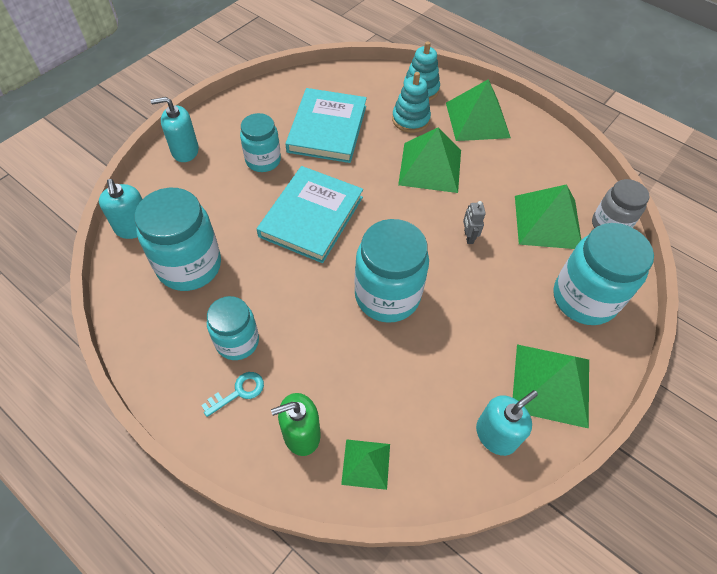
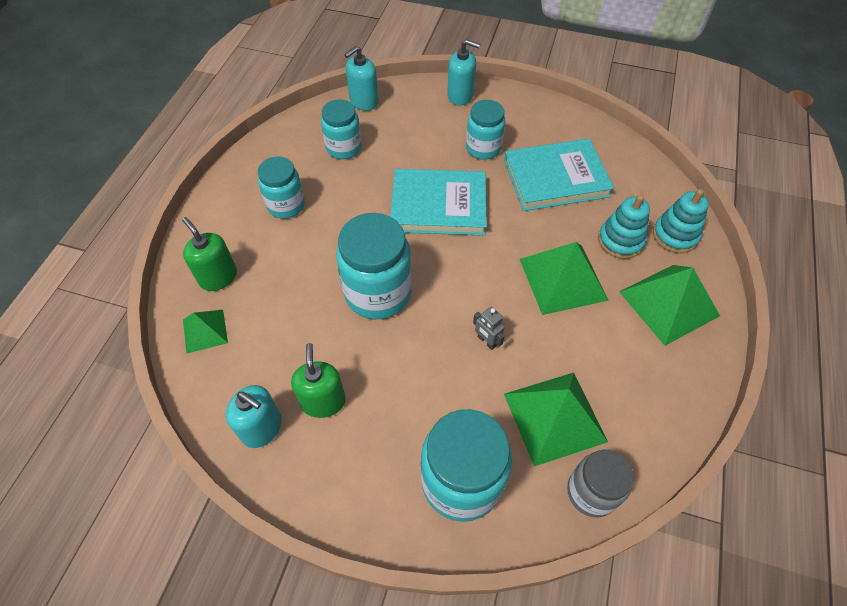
camera: 70 degrees right, 0 degrees up
turquoise jar [134,188,221,291] -> turquoise jar [321,99,362,159], size x0.63
turquoise soap dispenser [150,97,199,162] -> turquoise soap dispenser turned 135 degrees clockwise [447,39,480,106]
turquoise key [201,372,264,417] -> none
grey robot [463,201,486,244] -> grey robot turned 105 degrees counterclockwise [473,306,505,350]
green pyramid [513,344,589,429] -> none
none -> green soap dispenser [291,343,346,418]

